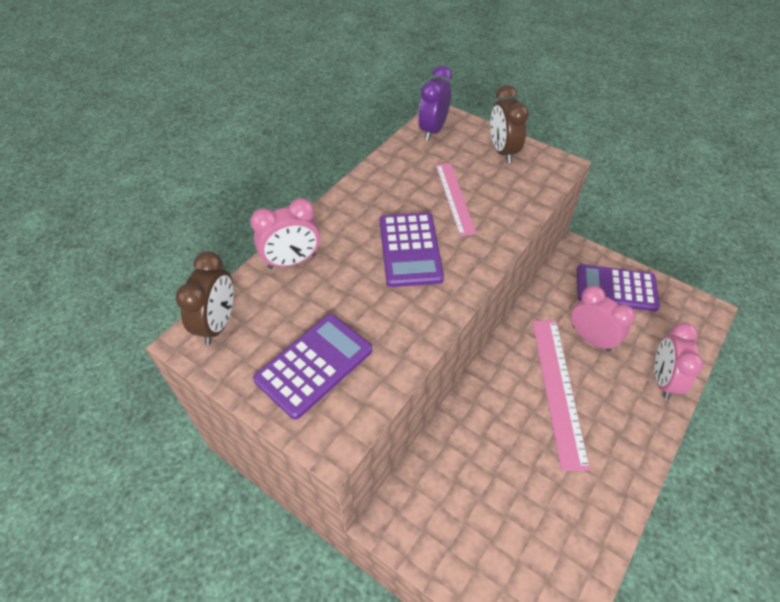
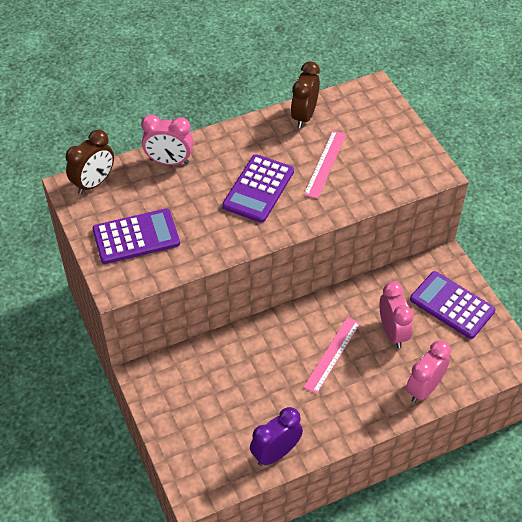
camera: 30 degrees right, 0 degrees up
purple clock [418,66,452,141] -> purple clock moved to [250,407,303,466]
brown clock [490,85,529,163] -> brown clock moved to [291,61,320,128]
pink ruler [532,321,590,471] -> pink ruler [303,317,360,394], size x0.65

